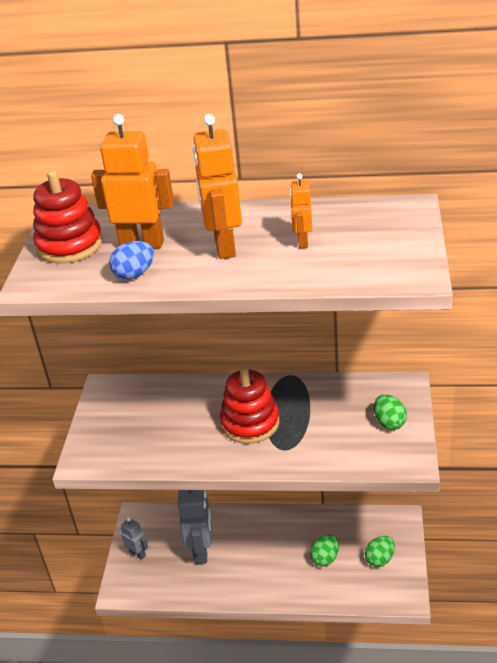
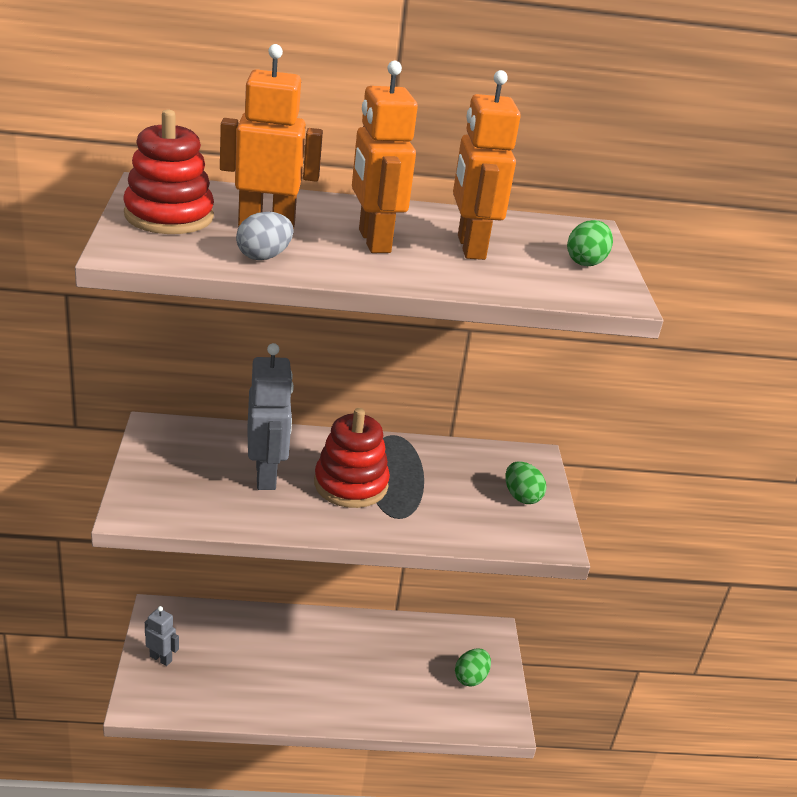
camera: 15 degrees left, 5 degrees down
blue egg [109,241,154,280] -> grey egg [236,212,294,260]
grey robot [178,490,212,564] -> grey robot moved to [247,343,294,490]
orange robot [290,174,312,248] -> orange robot [453,70,521,260], size x1.87
green egg [310,534,339,567] -> green egg moved to [567,220,613,266]

